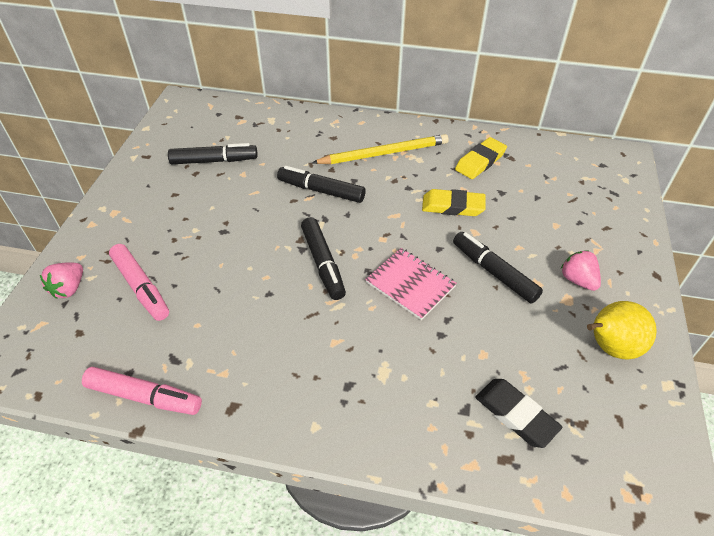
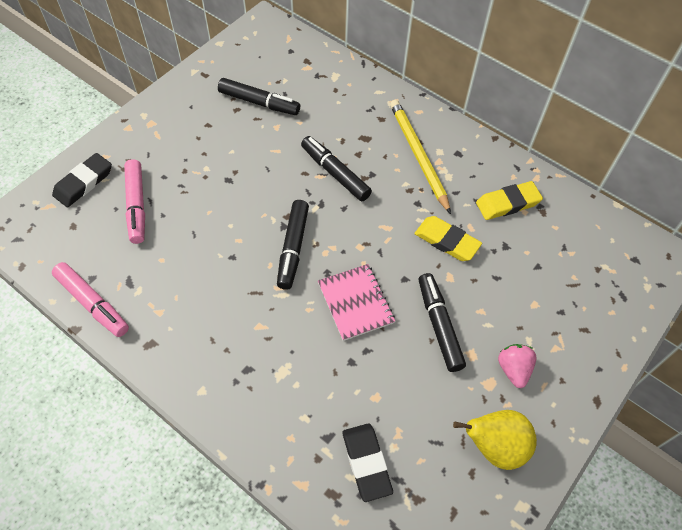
camera: 25 degrees right, 10 degrees up
pink strawberry [40,262,83,299] -> black eraser [52,153,112,207]
yellow pencil [312,134,449,164] -> yellow pencil turned 120 degrees counterclockwise [390,100,451,214]

